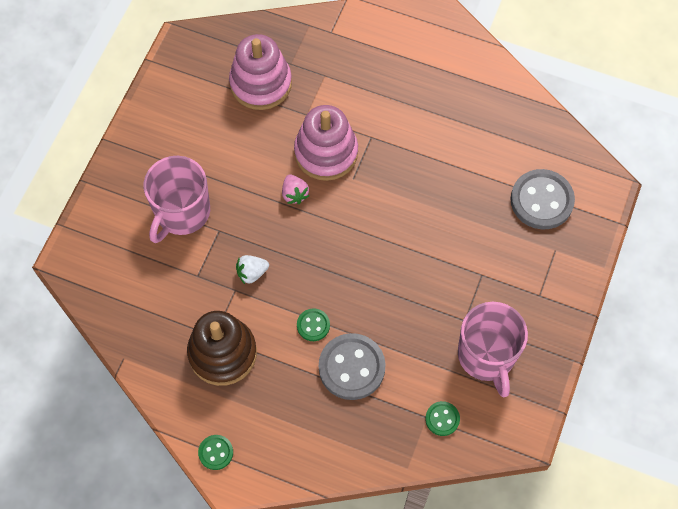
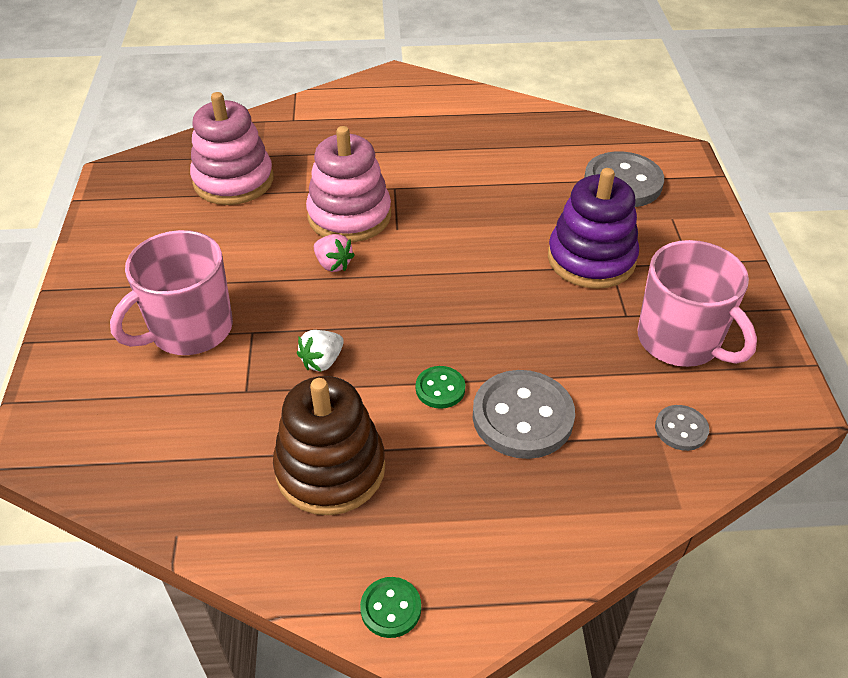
camera: 25 degrees left, 20 degrees down
pink mug [143,156,210,243] -> pink mug turned 45 degrees clockwise [110,230,233,355]
green button [425,401,460,436] -> grey button [655,405,709,451]
none -> purple stacking toy [548,168,639,289]

